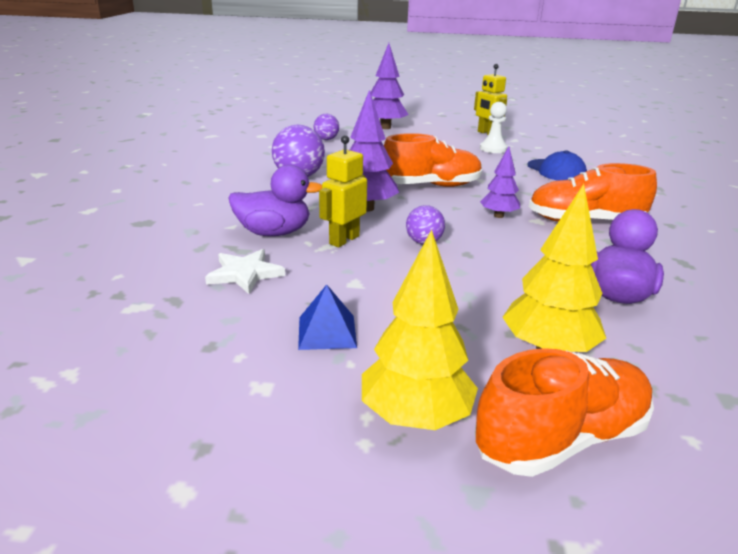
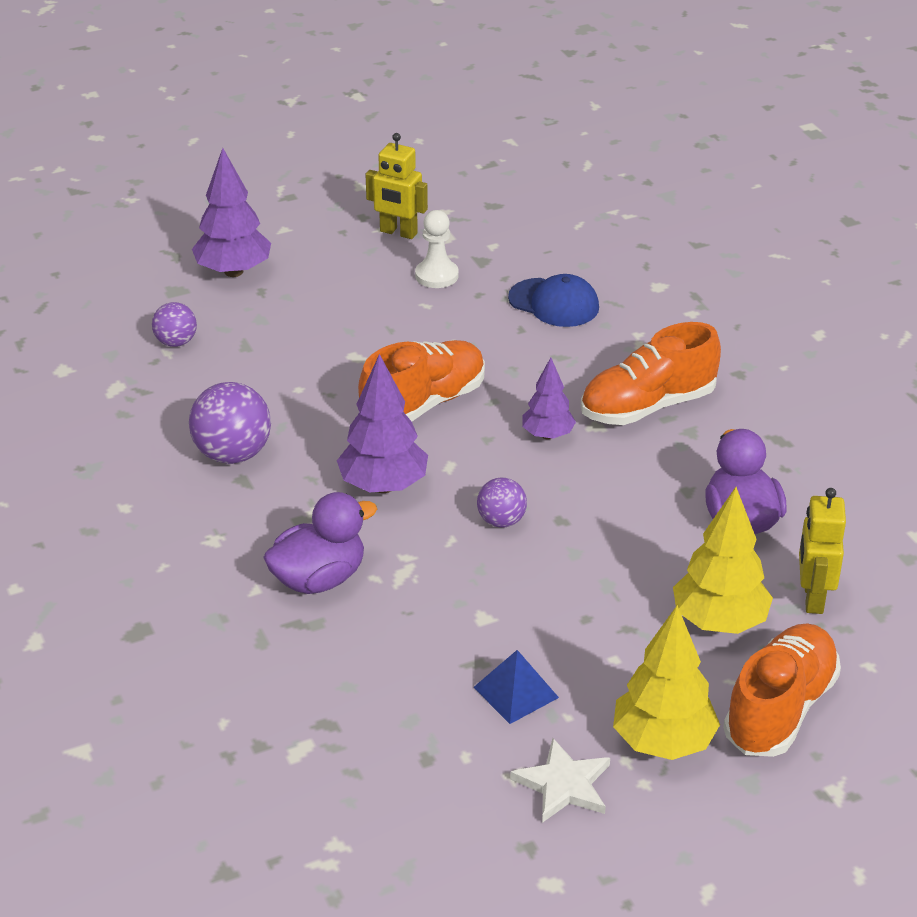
camera: 30 degrees left, 10 degrees up
white star [205,249,285,294] -> white star moved to [510,738,610,823]
yellow robot [319,135,367,247] -> yellow robot moved to [799,488,846,614]

